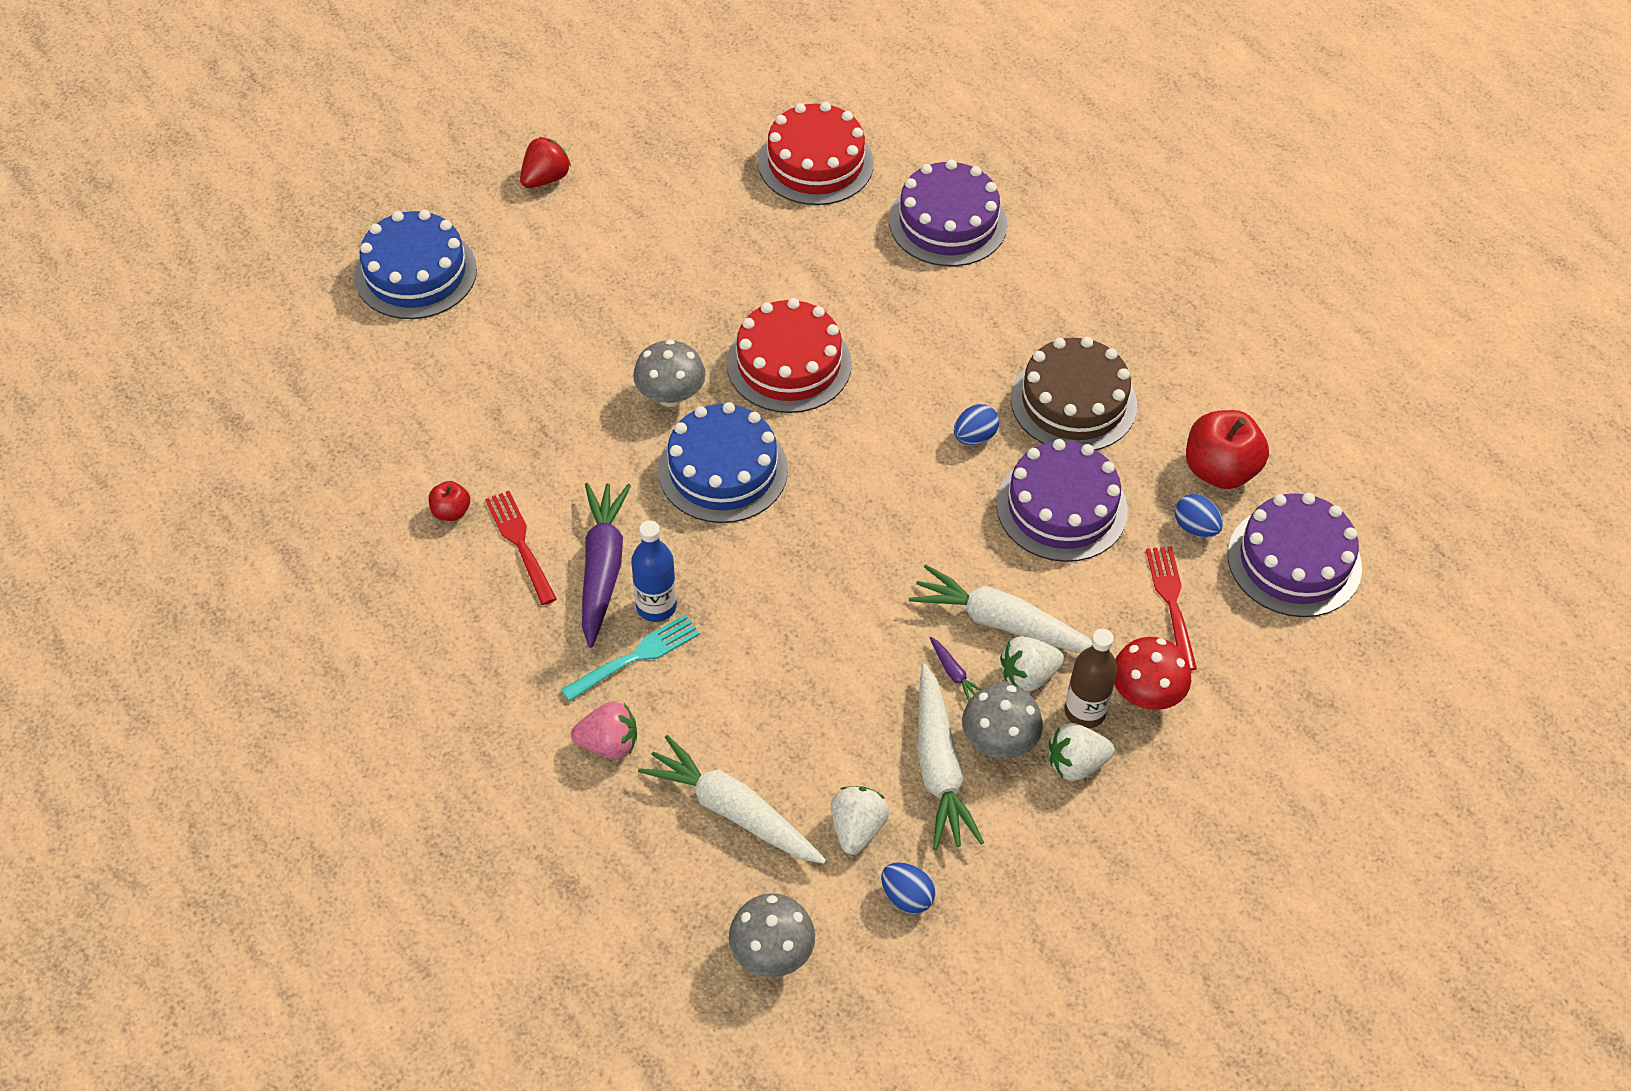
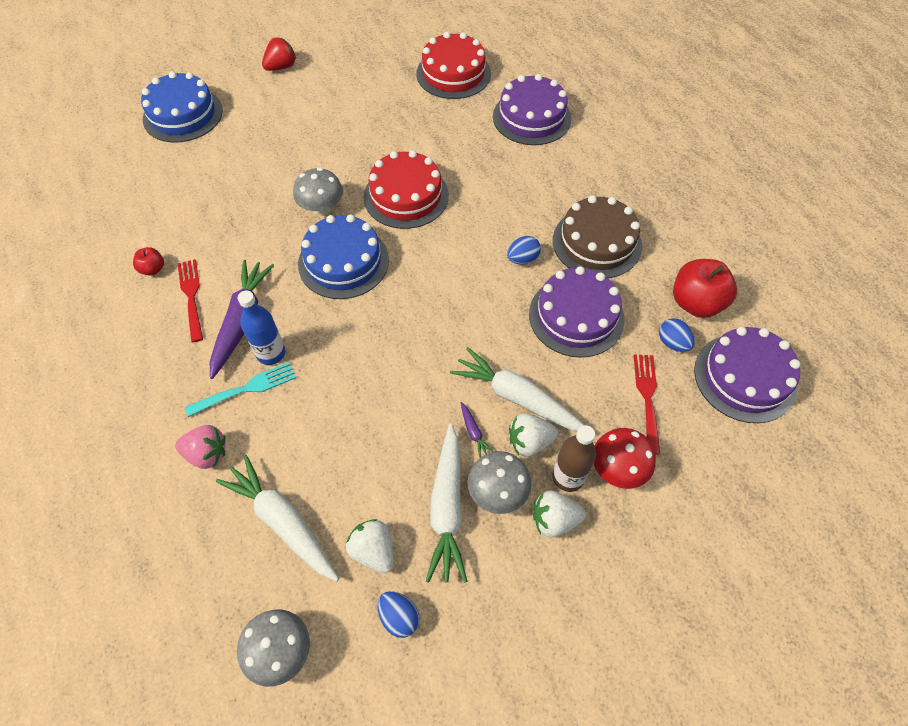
camera: 10 degrees right, 5 degrees up
white strawberry [831,786,889,855] -> white strawberry turned 60 degrees counterclockwise [346,519,393,573]

